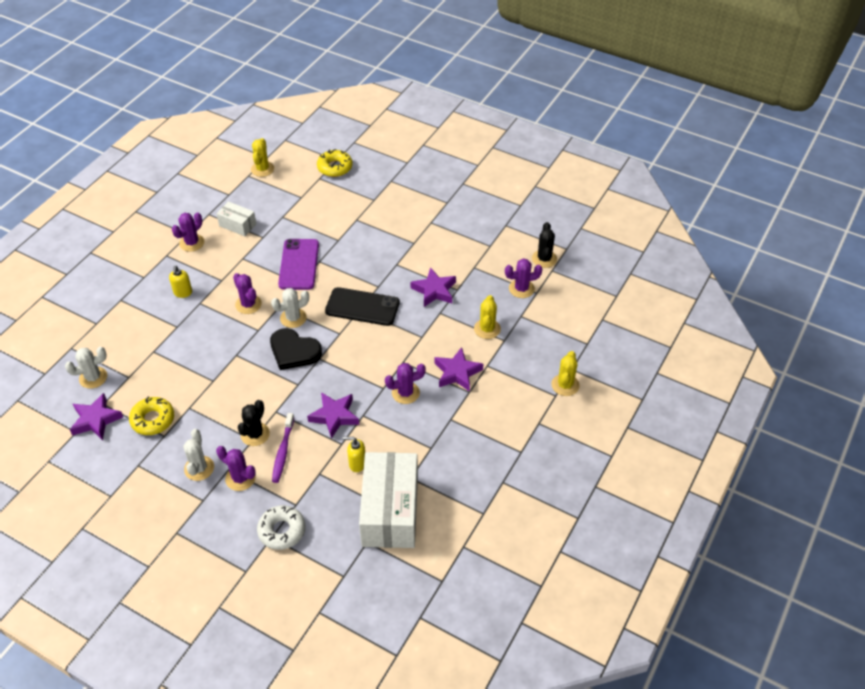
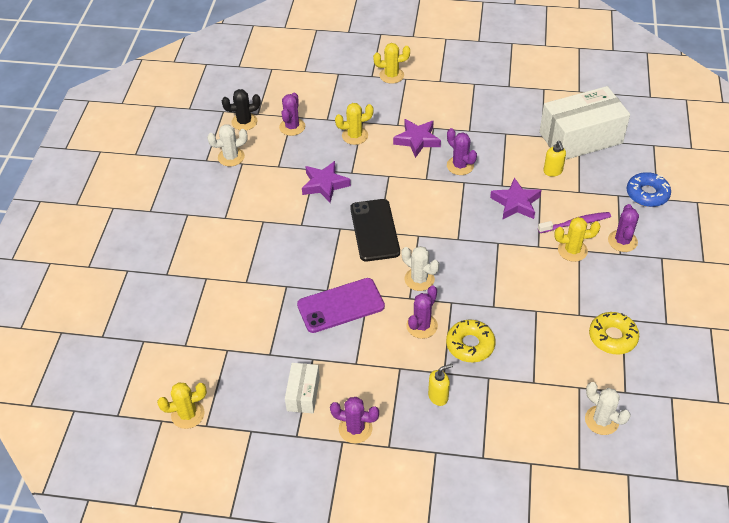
camera: 110 degrees left, 0 degrees up
purple star [70,393,123,440] -> none
white cactus [183,429,214,481] -> white cactus moved to [207,124,248,166]
black cactus [238,400,270,446] -> yellow cactus [554,217,601,262]
white donut [257,505,305,550] -> blue donut [627,172,671,207]
black heart [270,328,322,370] -> none
yellow donut [317,149,353,177] -> yellow donut moved to [446,320,496,362]
purple cactus [505,259,542,298] -> purple cactus turned 45 degrees clockwise [279,93,305,136]

